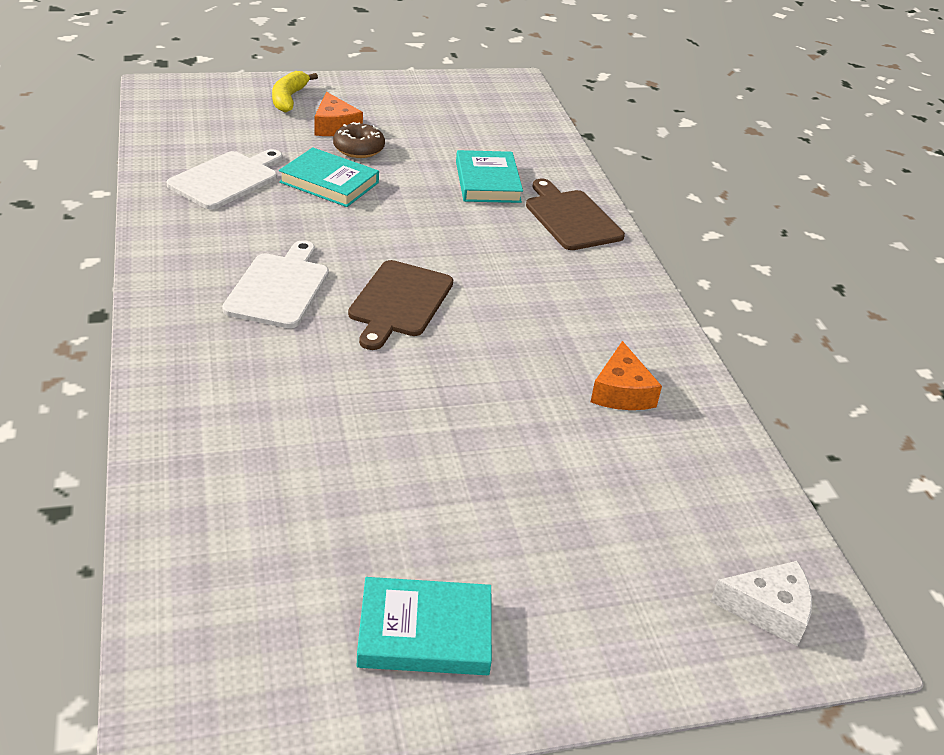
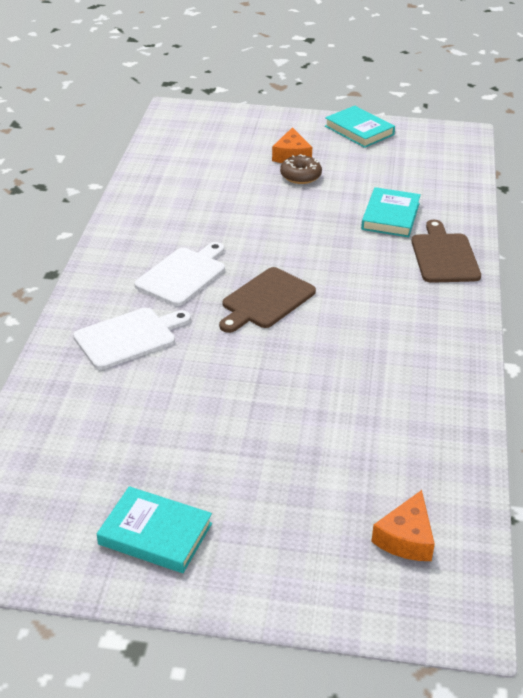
camera: 25 degrees right, 0 degrees up
white cutting board [166,149,282,210] -> white cutting board moved to [73,308,191,370]
yellow banana [272,71,318,112] -> none
turquoise book [279,147,379,207] -> turquoise book moved to [325,106,395,148]
orange cheese [591,341,662,410] -> orange cheese moved to [371,490,435,561]
white cheese [710,561,812,647] -> none

